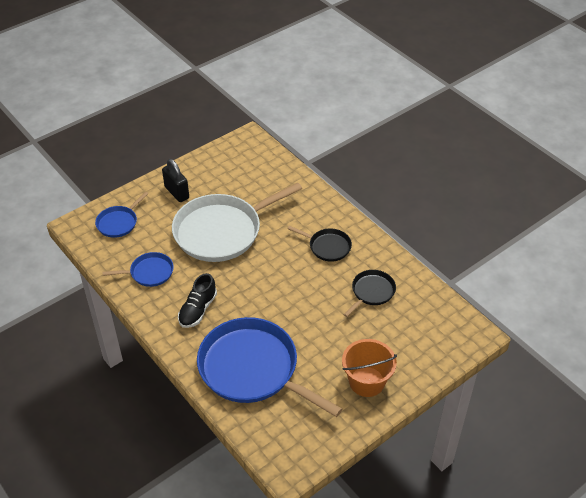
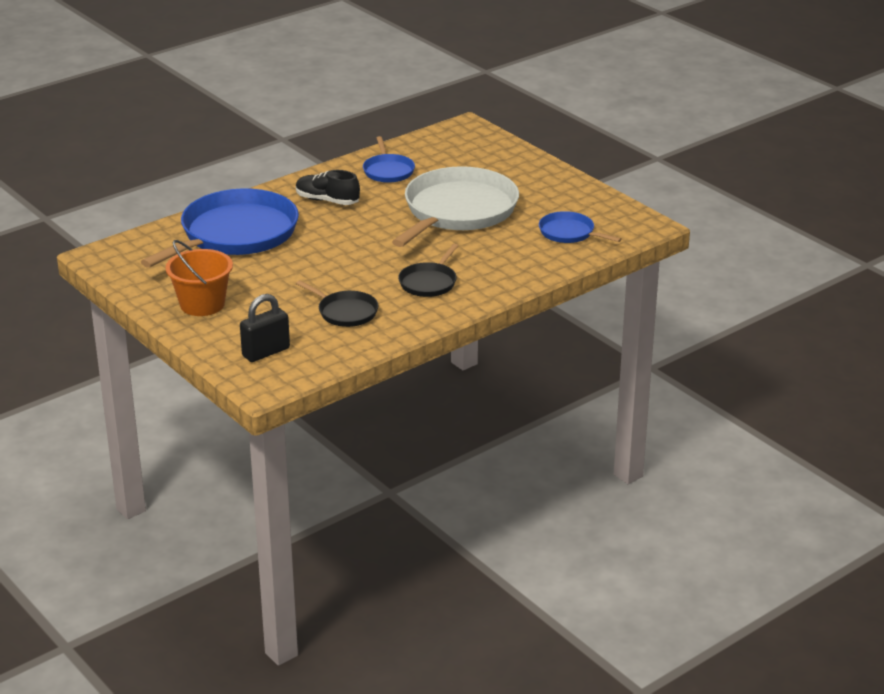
camera: 90 degrees right, 15 degrees down
blue pan [95,192,148,238] -> blue pan moved to [539,211,622,243]
black padlock [162,159,189,202] -> black padlock moved to [240,294,290,362]
white pan [172,183,302,262] -> white pan turned 60 degrees clockwise [392,166,519,247]

